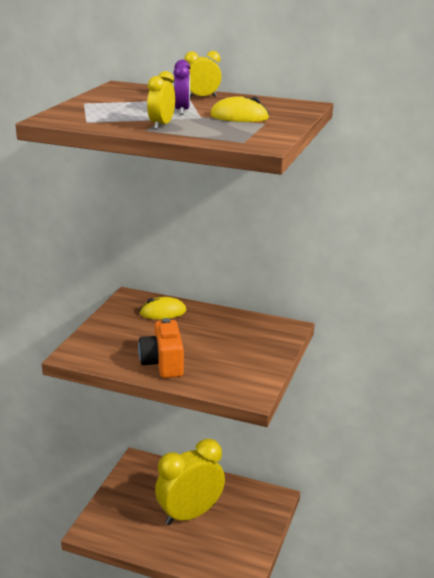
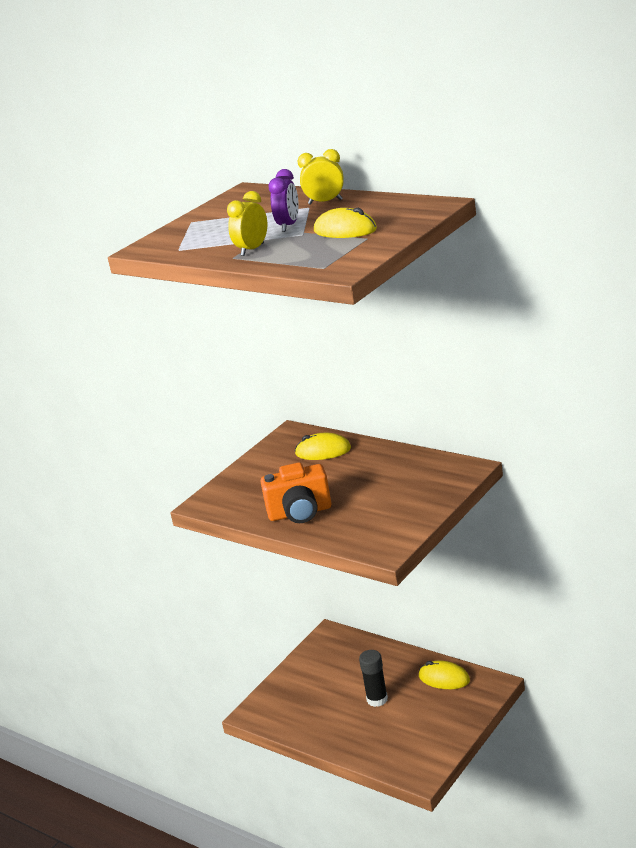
camera: 20 degrees right, 0 degrees up
orange camera [138,318,184,378] -> orange camera turned 105 degrees counterclockwise [260,462,332,523]
yellow clock [155,439,225,525] -> black glue stick [359,650,388,707]
none -> yellow mouse [419,661,470,689]

